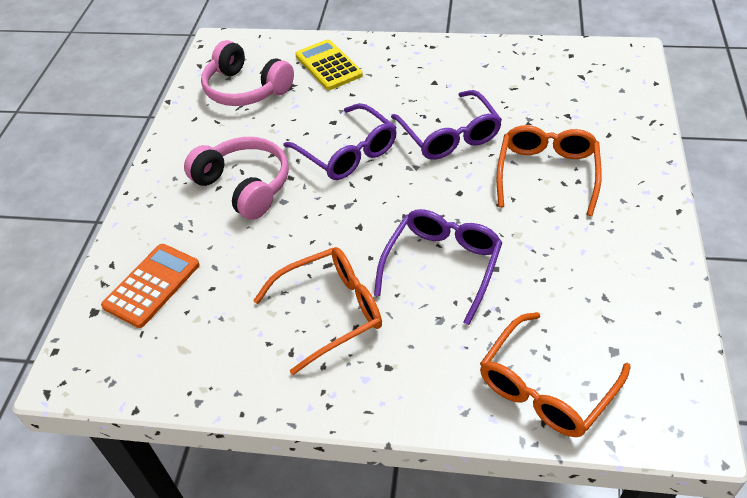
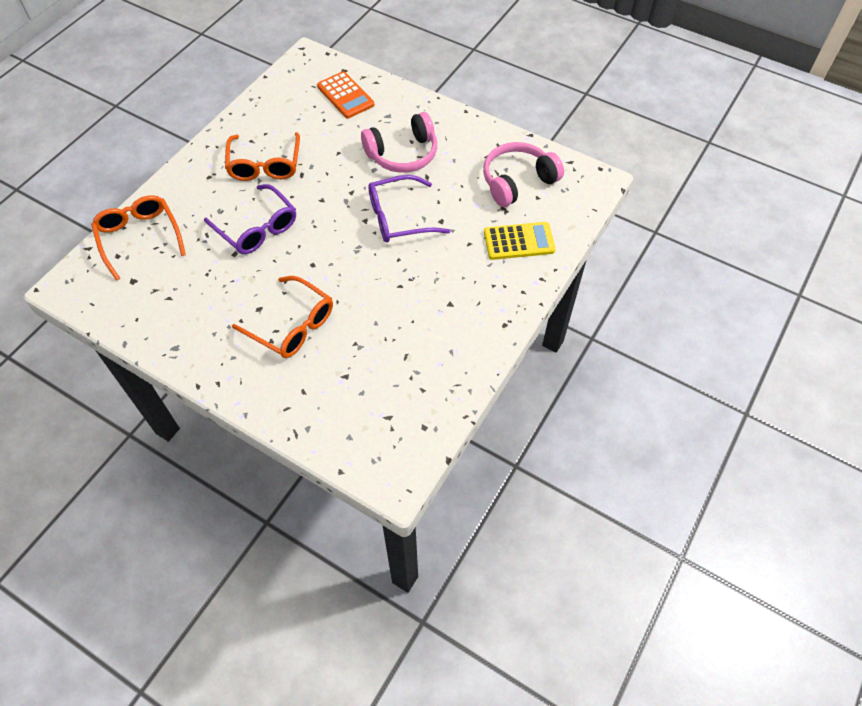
camera: 110 degrees right, 10 degrees up
purple glasses [391,90,502,160] -> none

